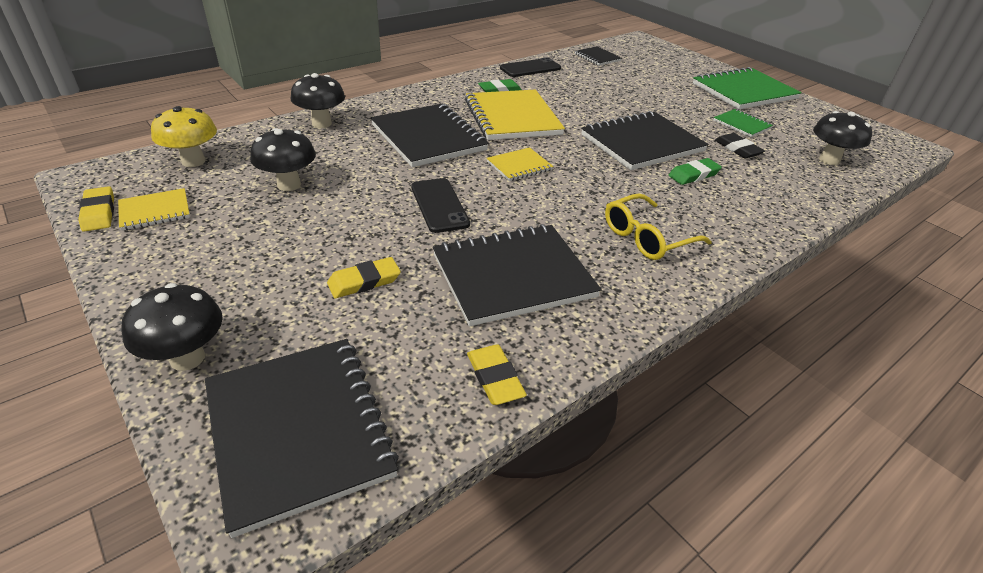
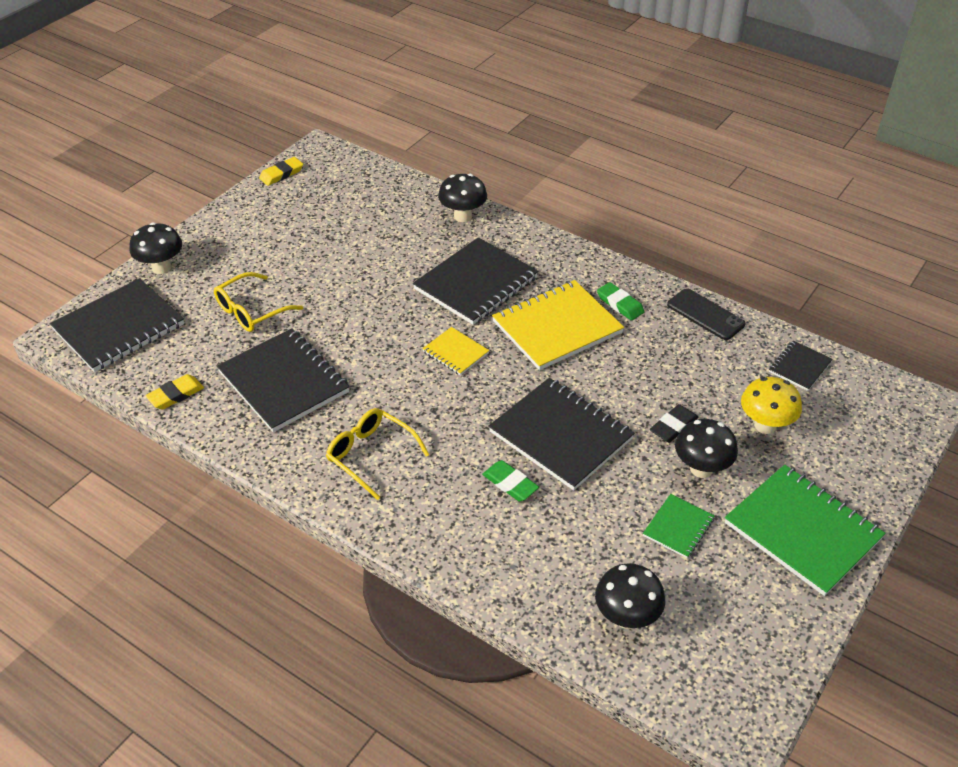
camera: 75 degrees right, 5 degrees up
yellow notebook [118,188,190,231] -> none
yellow mushroom [151,106,217,167] -> yellow mushroom moved to [741,377,802,434]
black mushroom [250,128,316,191] -> black mushroom moved to [675,419,738,478]
yellow eraser [327,257,401,298] -> yellow glasses [214,272,303,332]
black phone [411,178,470,233] -> none
black eraser [715,133,765,158] -> black eraser moved to [650,404,698,443]

